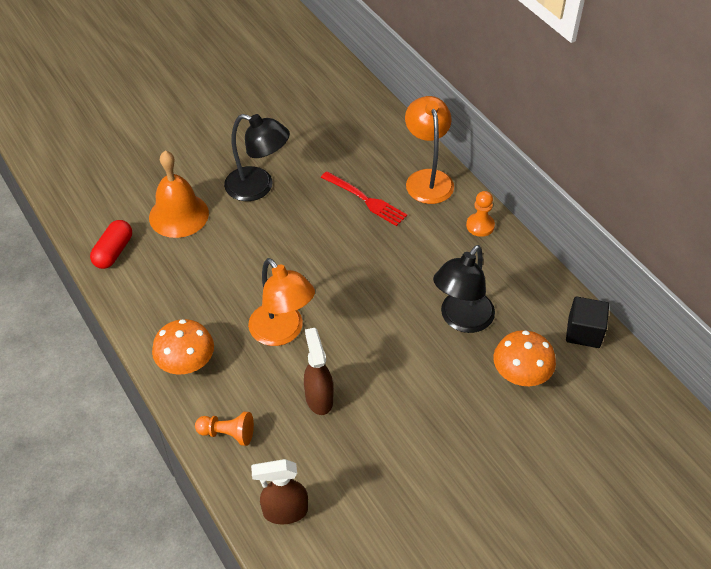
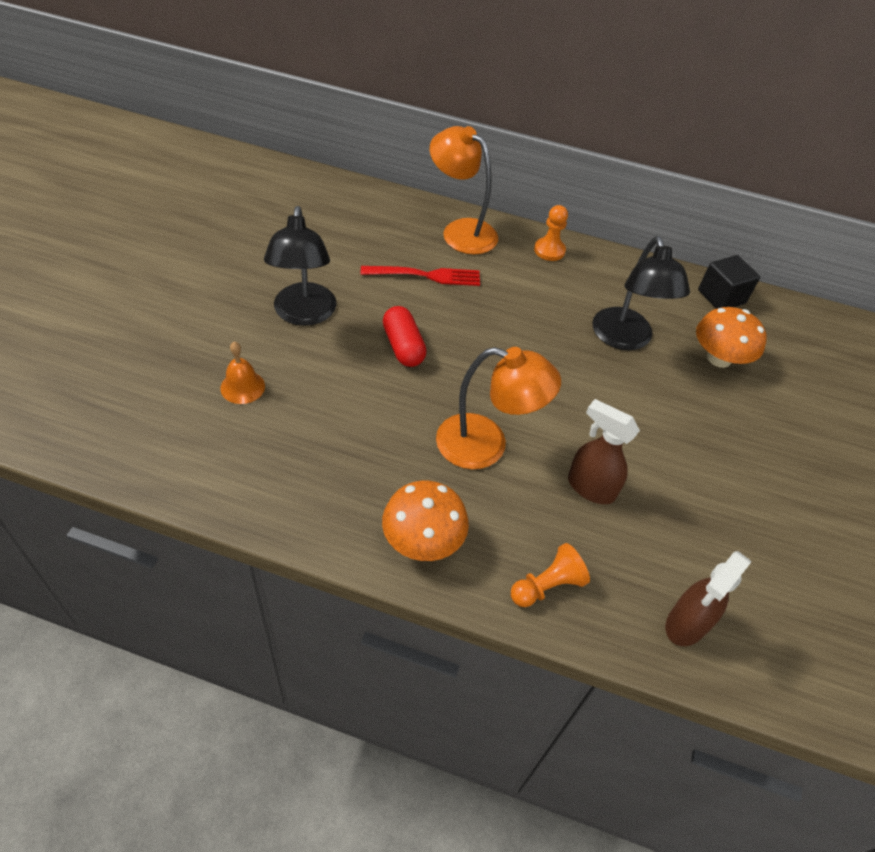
camera: 45 degrees left, 0 degrees up
red capsule [90,220,132,269] -> red capsule moved to [383,306,427,367]
orange bell [149,151,209,238] -> orange bell [220,342,265,404], size x0.53
black lamp [224,114,290,201] -> black lamp turned 105 degrees clockwise [264,206,336,326]

